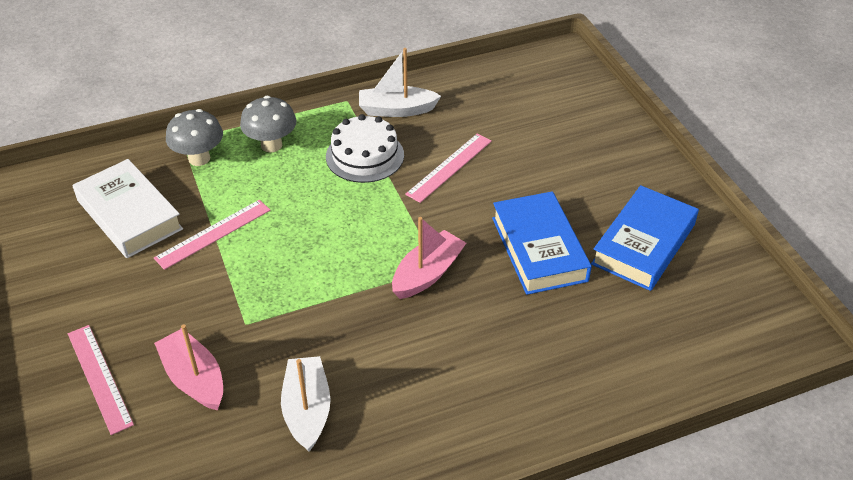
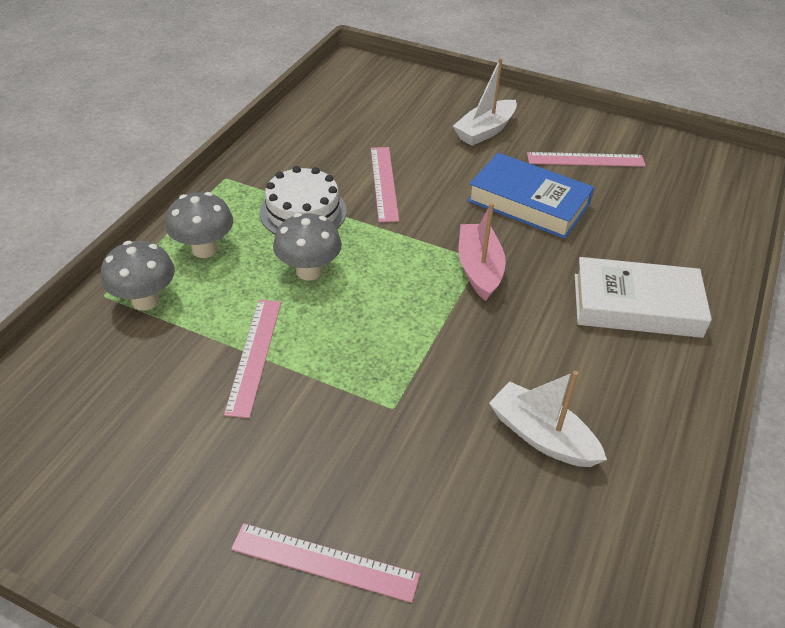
camera: 45 degrees left, 0 degrees up
white book [73,159,183,258] -> white book moved to [575,257,712,338]
pink boat [154,324,223,410] -> none
white boat [359,48,441,117] -> white boat moved to [453,58,517,146]
blue book [591,185,699,291] -> pink ruler [527,152,646,167]
none -> grey mushroom [273,213,342,280]

